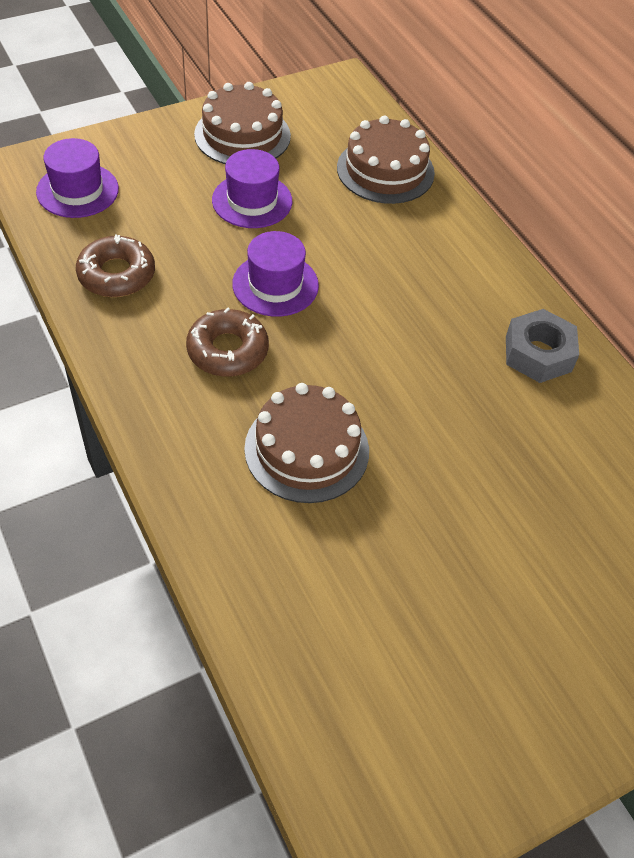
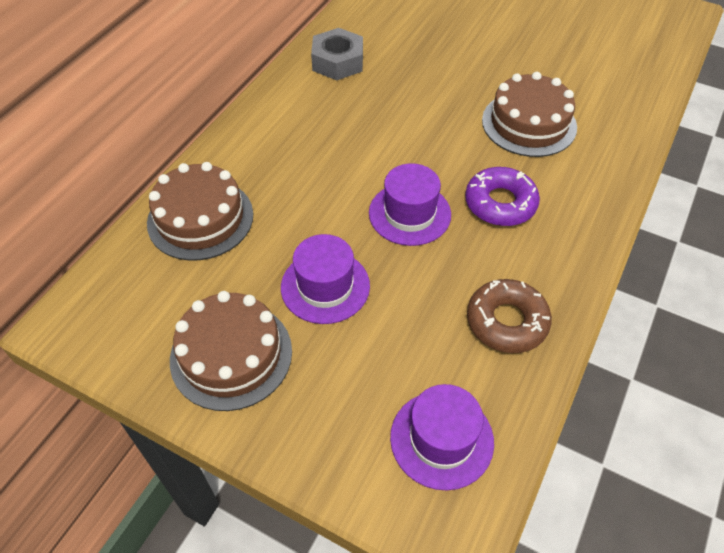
camera: 120 degrees left, 0 degrees up
brown donut [186,308,269,377] -> purple donut [465,167,540,226]

